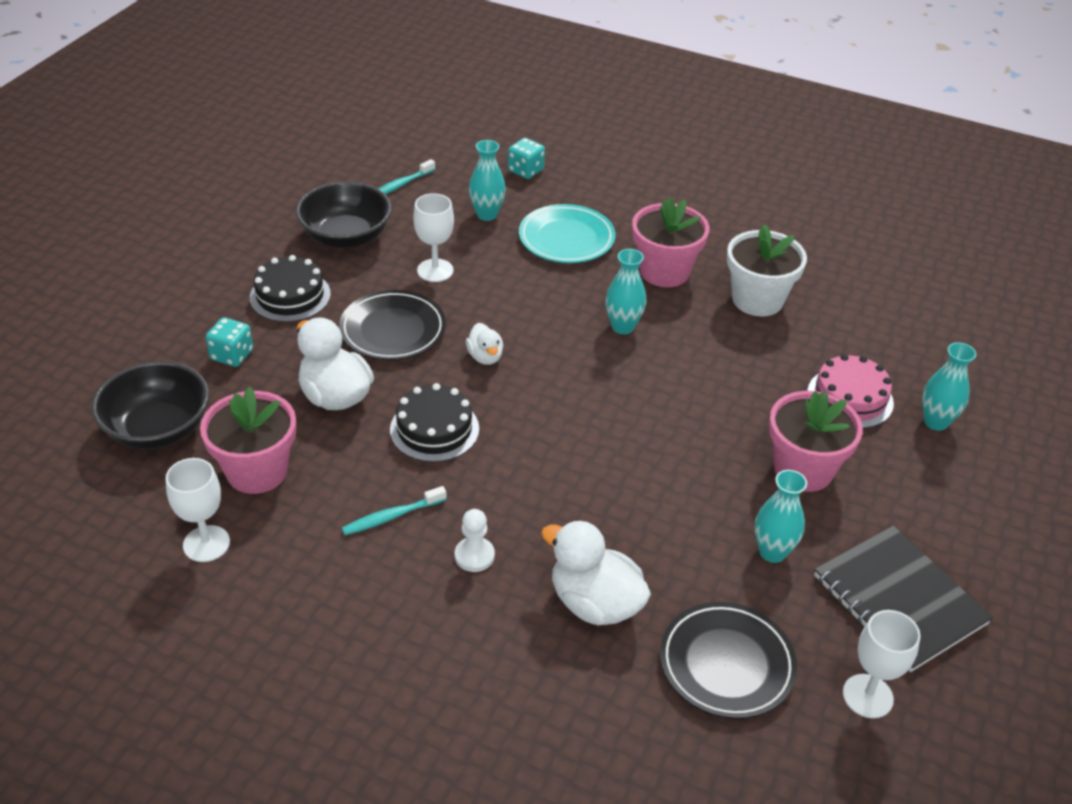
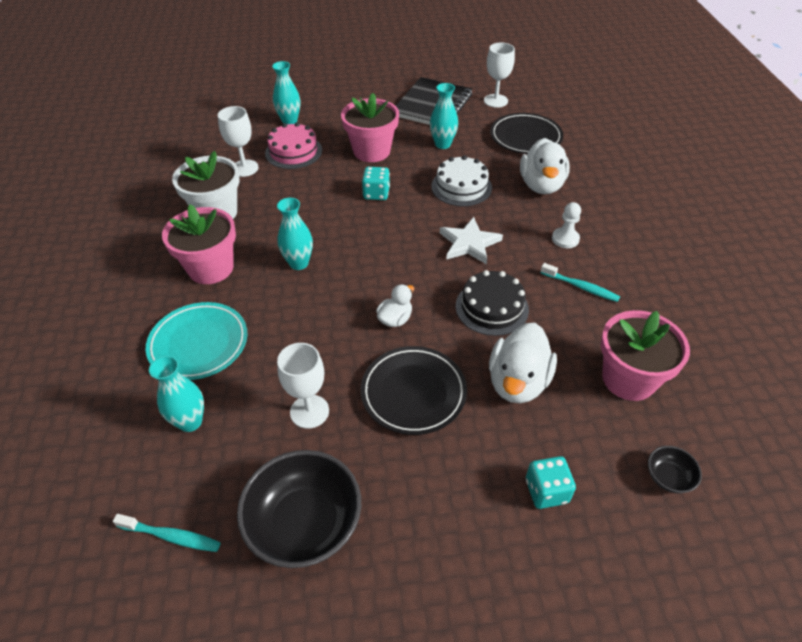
camera: 120 degrees left, 5 degrees up
black bowl [92,361,209,450] -> black bowl [648,446,702,493], size x0.45
white goblet [166,458,230,562] -> white goblet moved to [218,106,259,177]
black cake [250,255,331,322] -> none
turquoise dice [508,138,545,179] -> turquoise dice moved to [362,167,390,200]
none -> white cake [431,155,492,206]
none -> white star [440,217,503,264]

